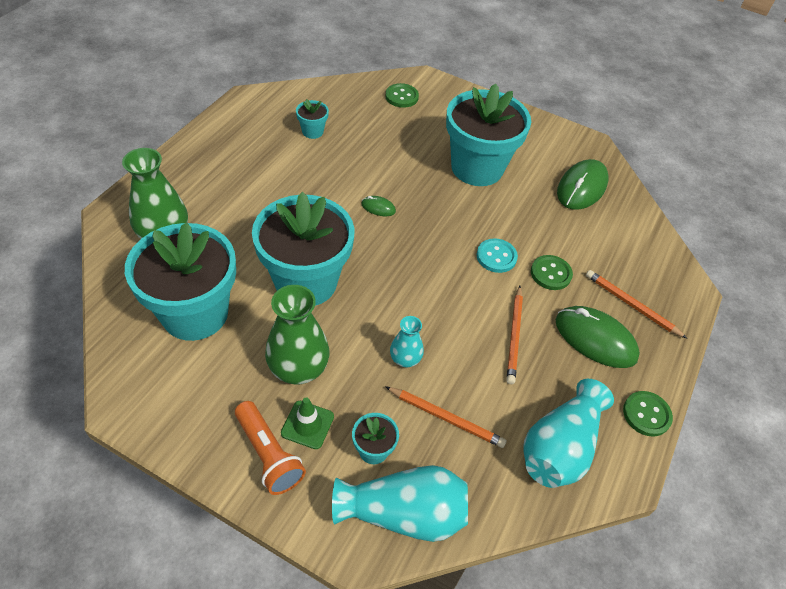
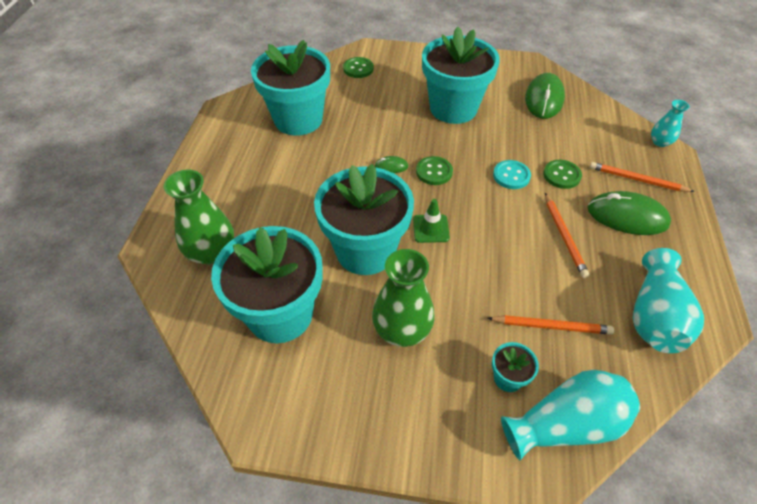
camera: 15 degrees left, 0 degrees up
orange flashlight [235,401,306,495] -> none
green traffic cone [281,397,334,449] -> green traffic cone moved to [413,199,450,243]
turquoise flower pot [296,99,329,139] -> turquoise flower pot [251,40,330,136], size x2.42
turquoise vase [390,316,424,367] -> turquoise vase moved to [651,100,690,147]
green button [623,391,673,437] -> green button moved to [416,156,453,185]

